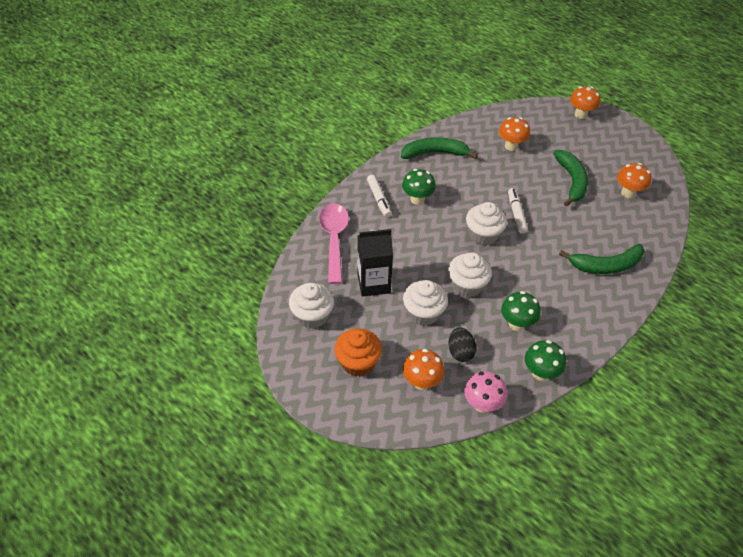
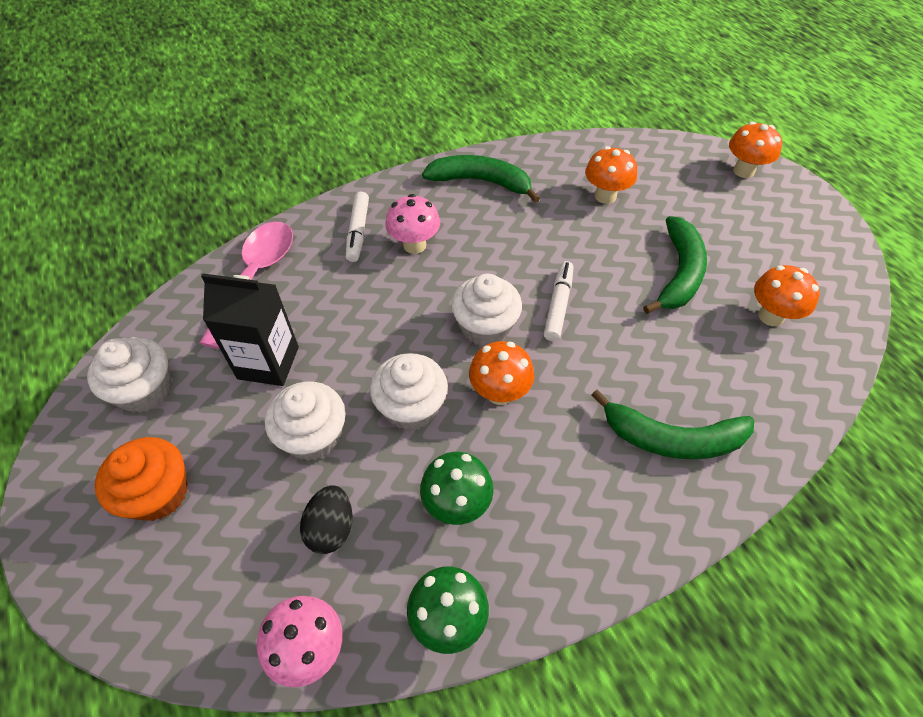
camera: 20 degrees right, 5 degrees up
green mushroom [402,169,436,205] -> pink mushroom [385,194,440,254]
orange mushroom [403,349,444,390] -> orange mushroom moved to [469,341,534,405]

